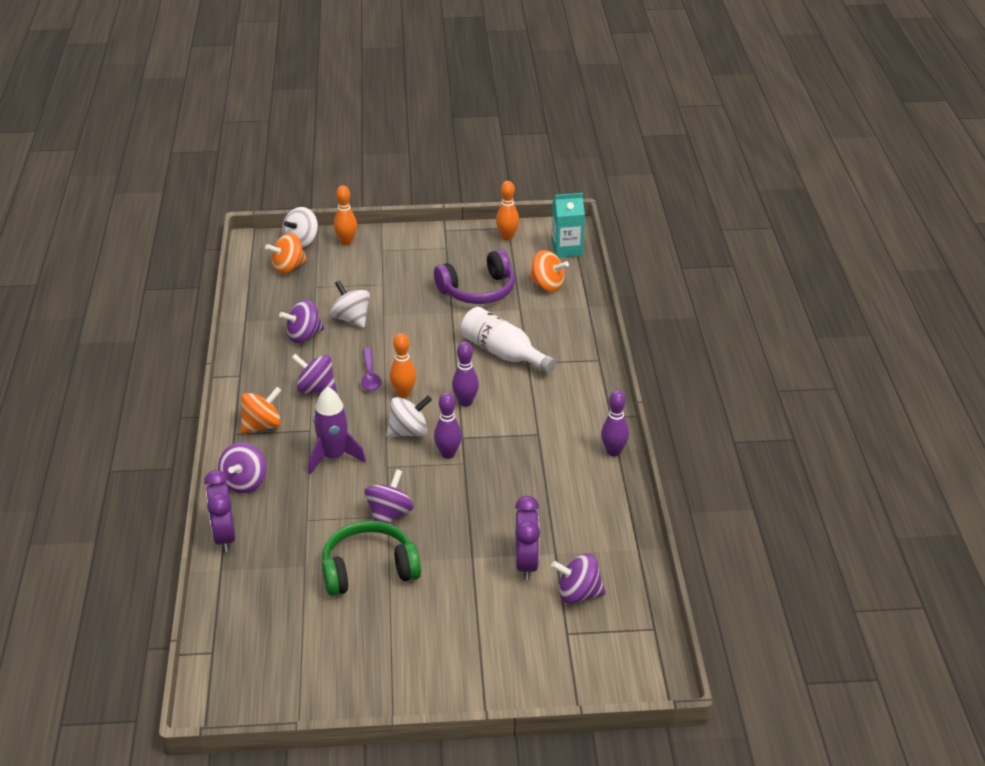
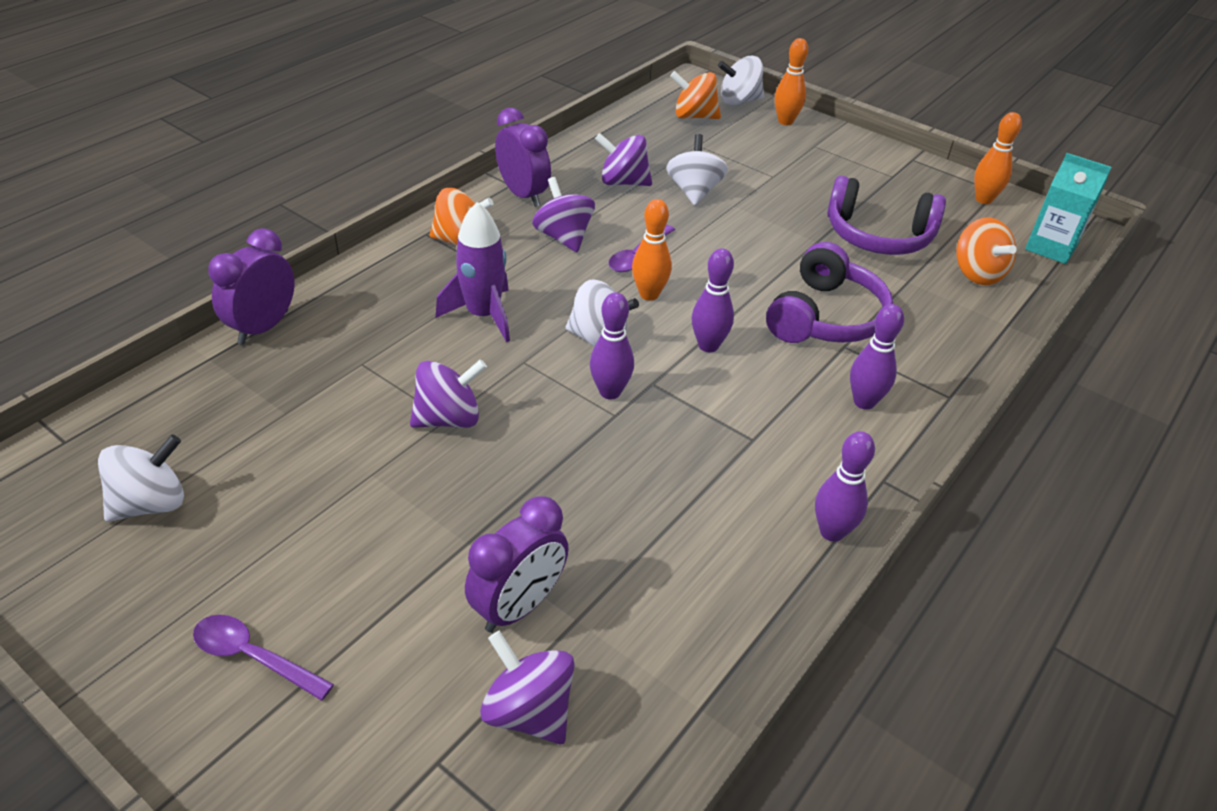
camera: 40 degrees right, 5 degrees up
purple spinning top [218,442,266,493] -> none
green headphones [322,521,421,596] -> none
white bottle [461,307,556,373] -> purple headphones [766,242,893,343]
none -> white spinning top [98,435,184,522]
none -> purple spoon [193,615,334,701]
none -> purple clock [495,108,551,207]
none -> purple bowling pin [850,304,904,410]

